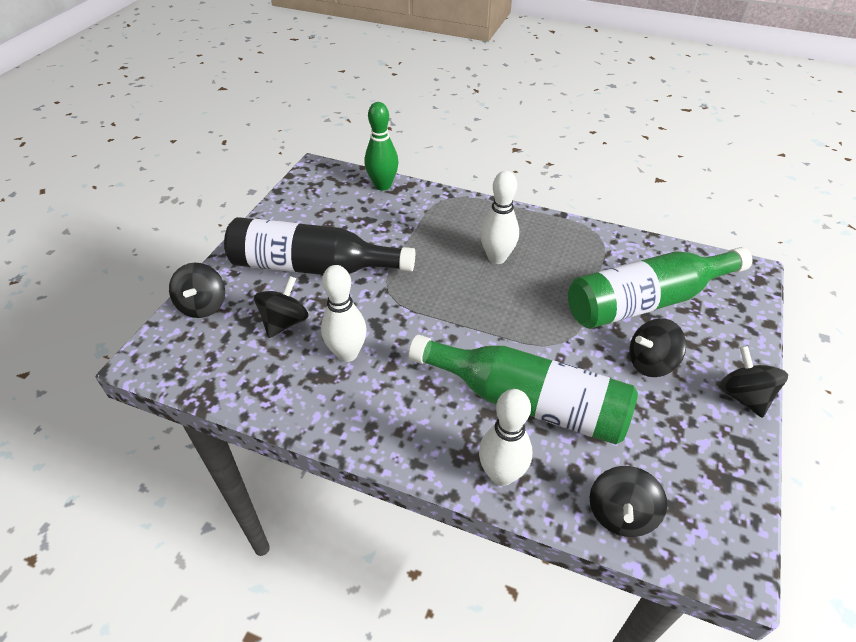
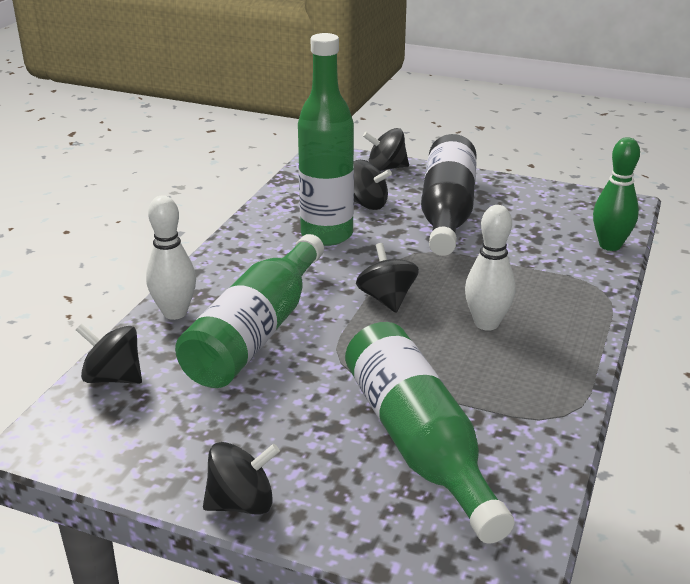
camera: 90 degrees right, 15 degrees down
white bowling pin [321,265,367,362] -> green bottle [298,33,354,246]
black spinning top [629,318,686,377] -> black spinning top moved to [356,243,419,313]

